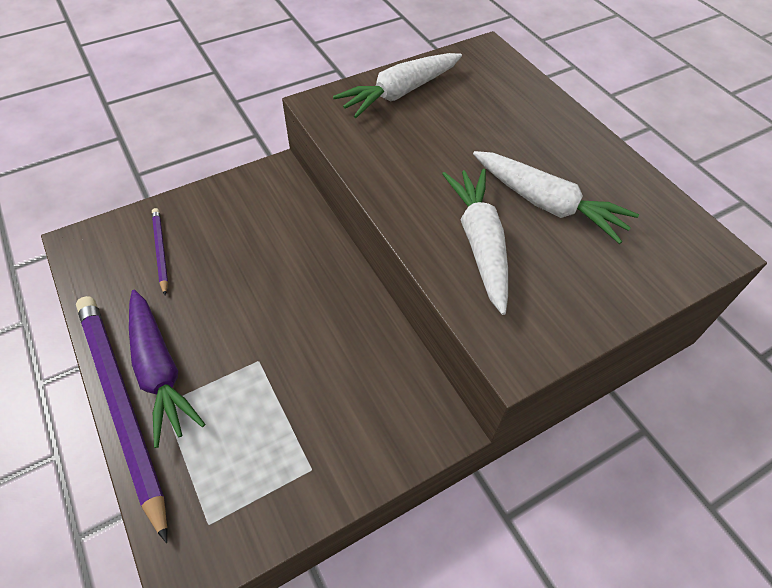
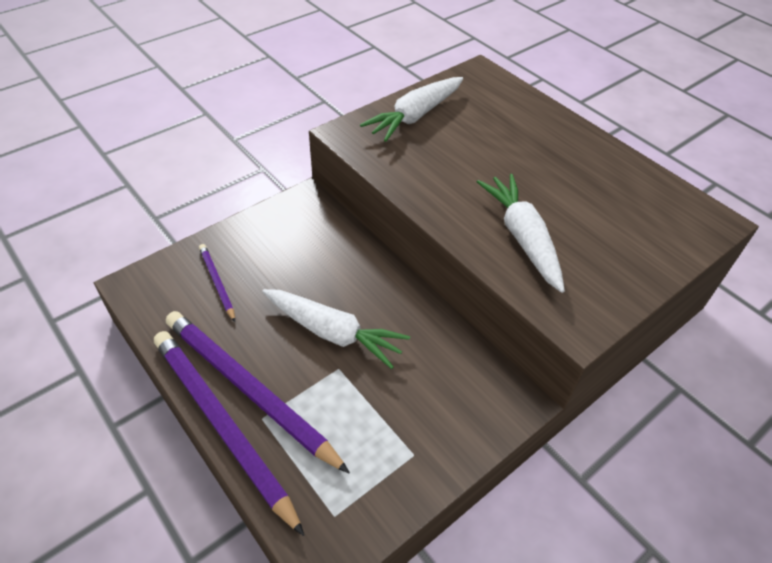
camera: 10 degrees left, 5 degrees down
purple carrot [129,290,205,448] -> purple pencil [166,311,350,474]
white carrot [473,151,639,244] -> white carrot moved to [262,289,410,369]

